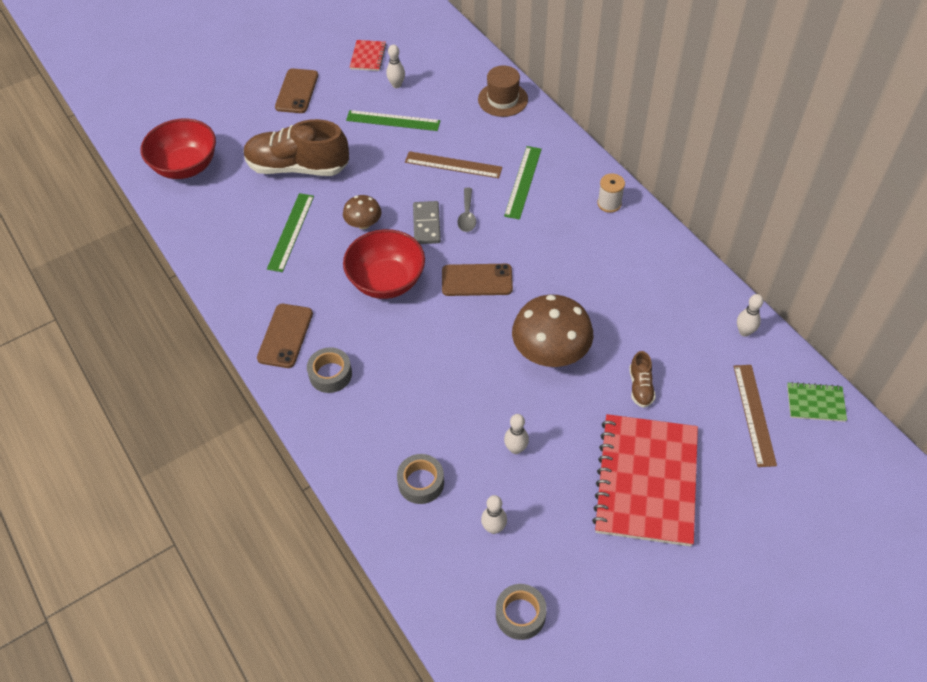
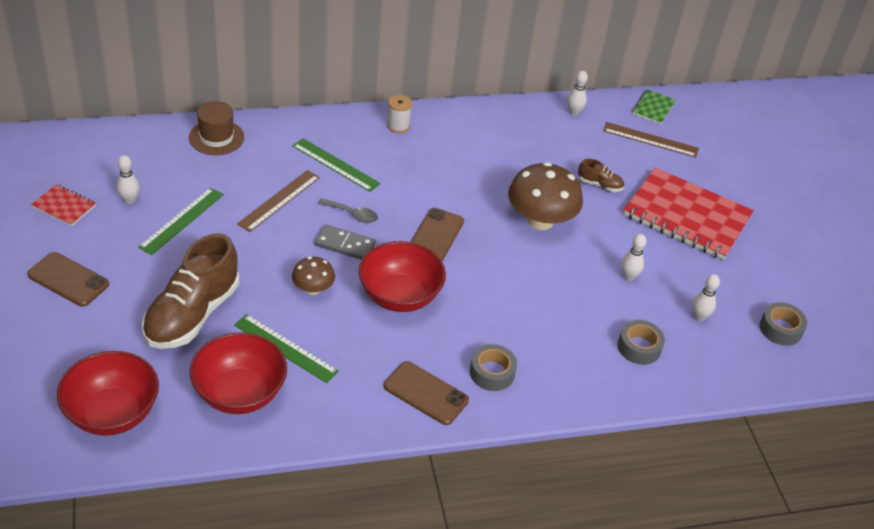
camera: 75 degrees left, 10 degrees down
none -> red bowl [190,332,287,414]

